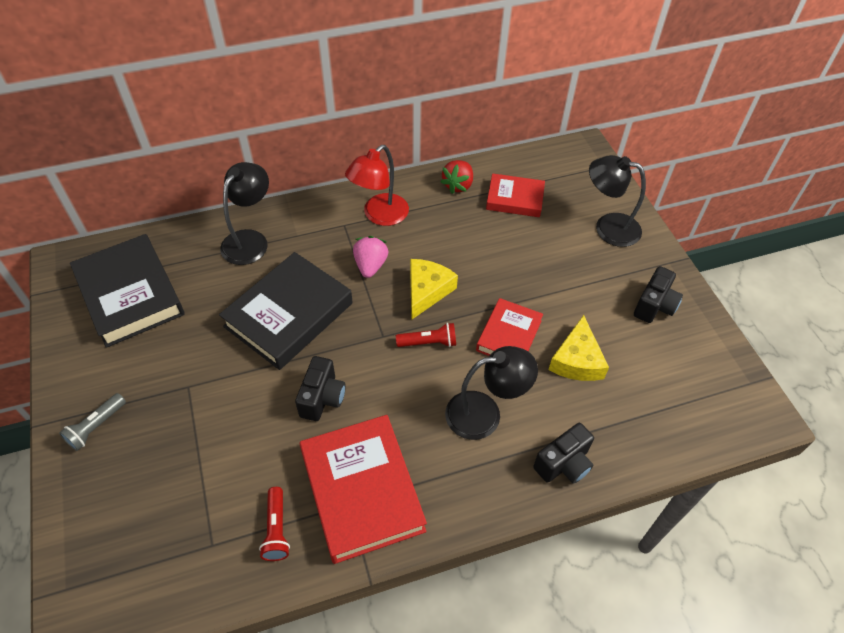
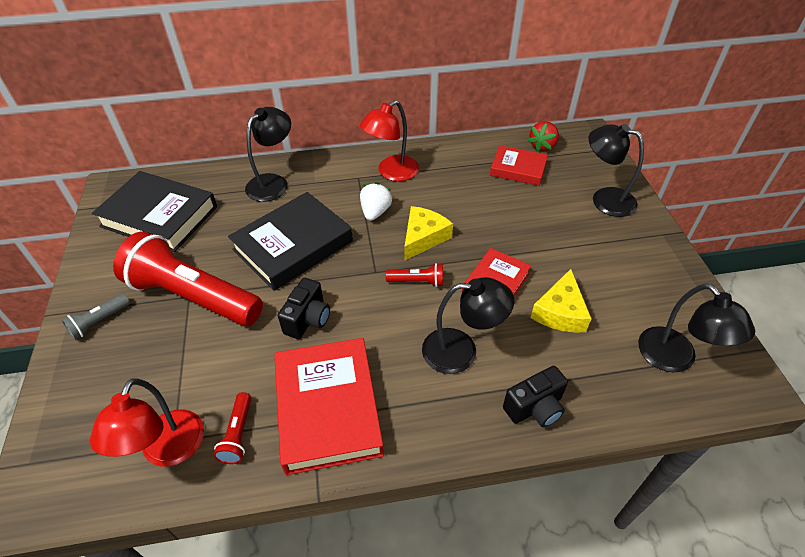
camera: 10 degrees right, 5 degrees down
black book [70,234,185,348] -> black book turned 45 degrees counterclockwise [92,171,217,252]
pink strawberry [353,236,388,278] -> white strawberry [360,182,392,221]
red strawberry [440,160,473,194] -> red strawberry moved to [528,121,559,152]
black camera [634,266,683,323] -> none
none -> red lamp [90,378,204,467]
none -> red flashlight [113,231,263,326]
none -> black lamp [638,283,755,372]

